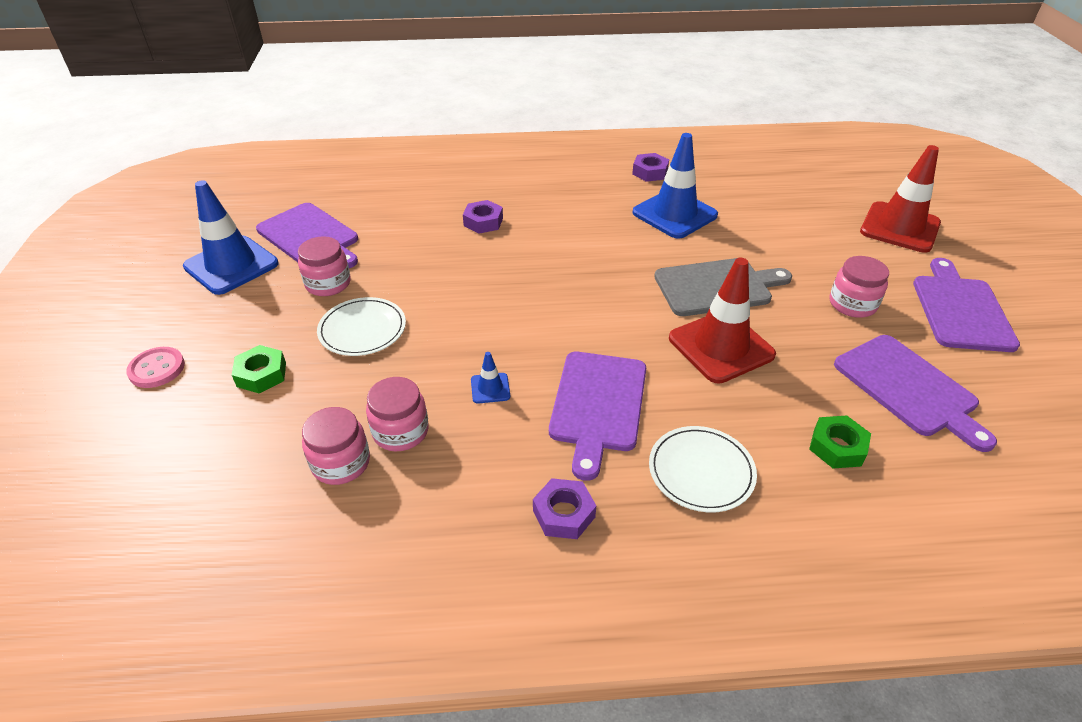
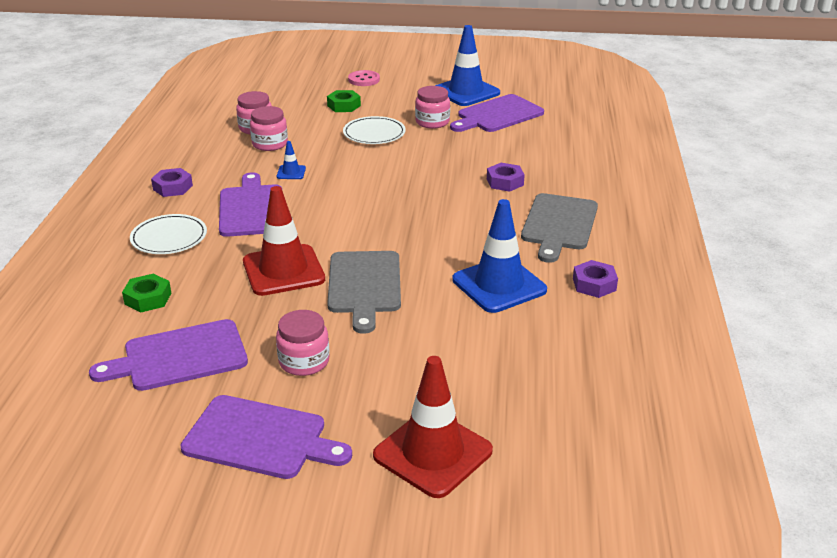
camera: 100 degrees right, 10 degrees down
purple cutting board [549,352,646,481] -> purple cutting board turned 60 degrees clockwise [219,172,282,237]
none -> grey cutting board [521,193,598,263]

